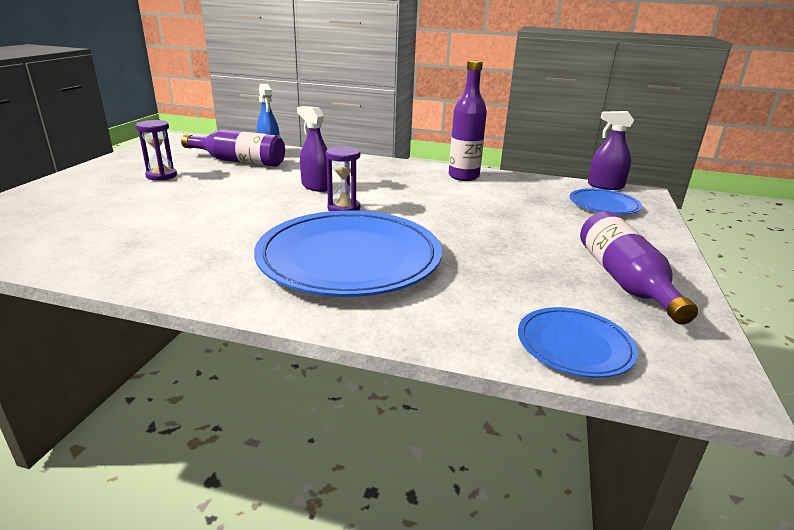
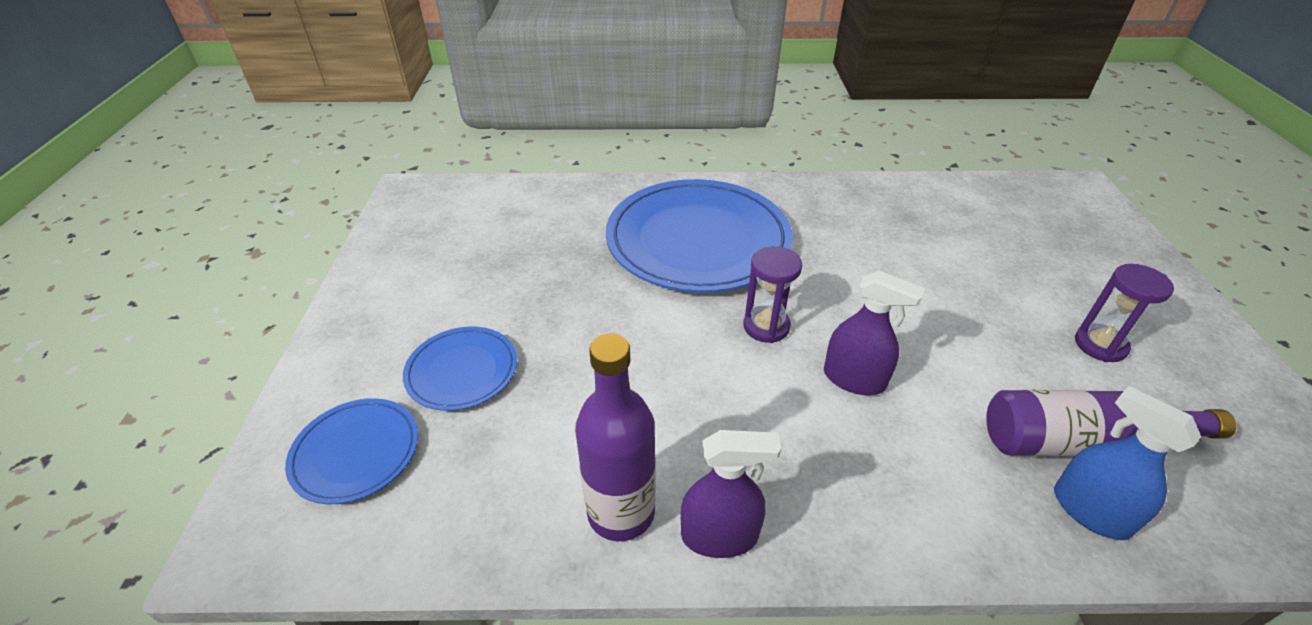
camera: 165 degrees right, 15 degrees up
blue plate [518,307,638,378] -> blue plate moved to [403,326,517,411]
purple bottle [580,211,698,324] -> none
purple spray bottle [588,111,634,190] -> purple spray bottle moved to [681,430,781,558]

